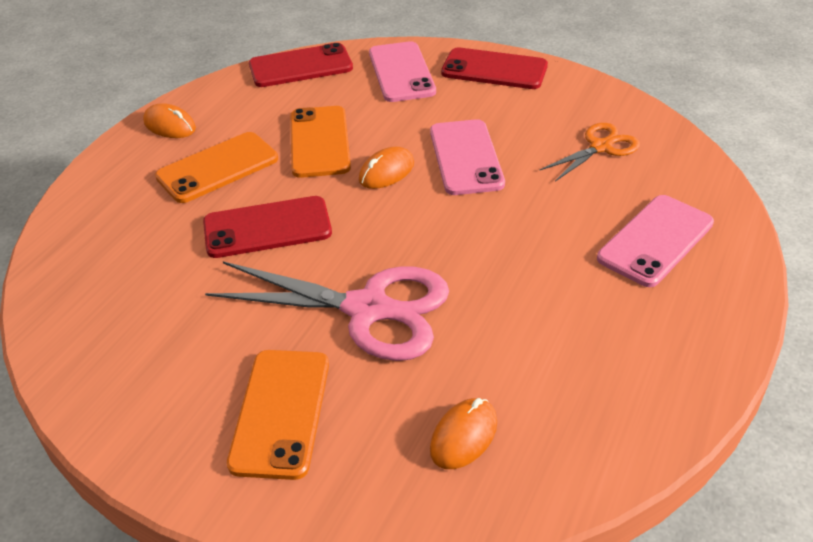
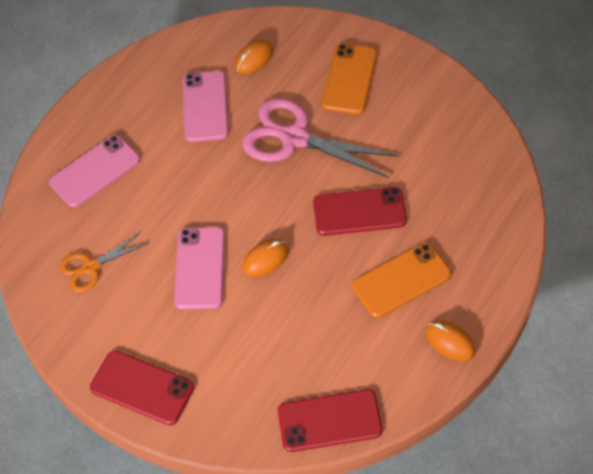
camera: 170 degrees left, 15 degrees up
orange phone [290,106,351,178] -> none
pink phone [369,41,436,102] -> pink phone moved to [183,71,229,142]

